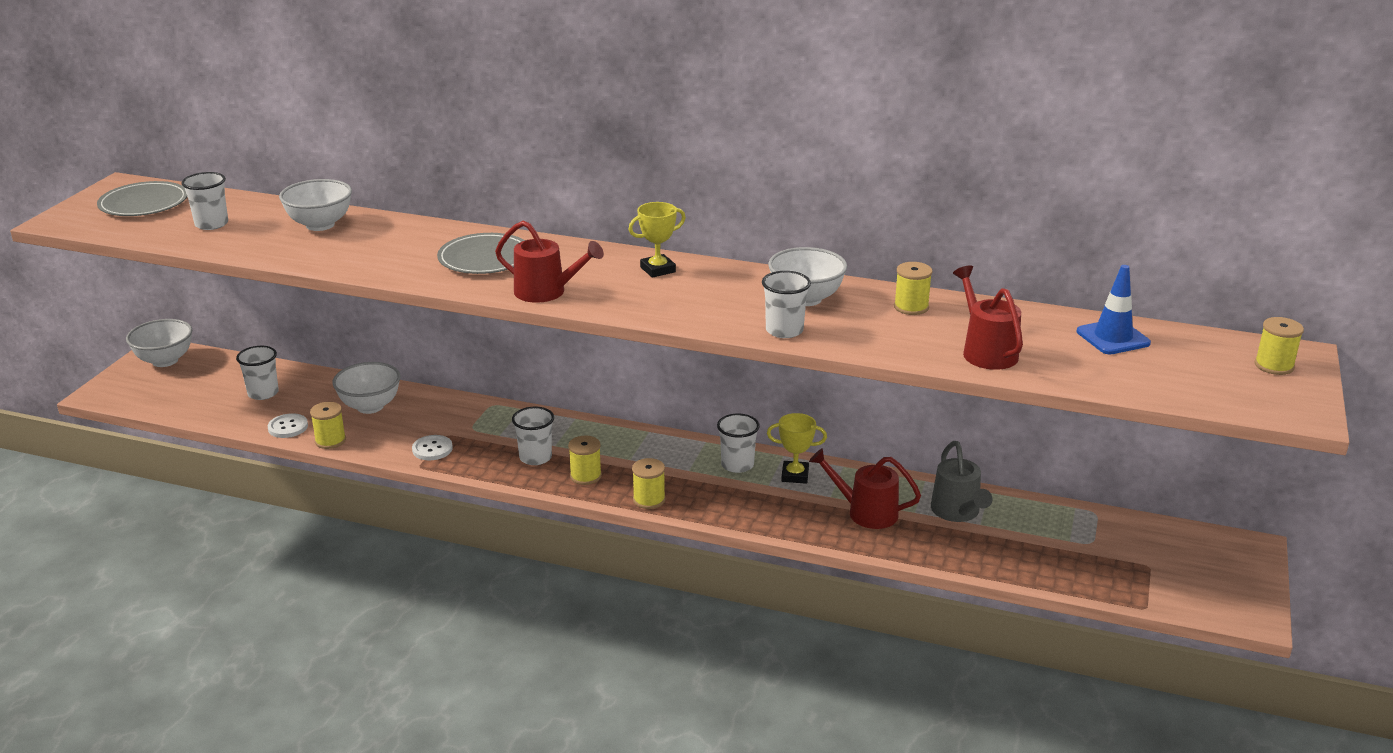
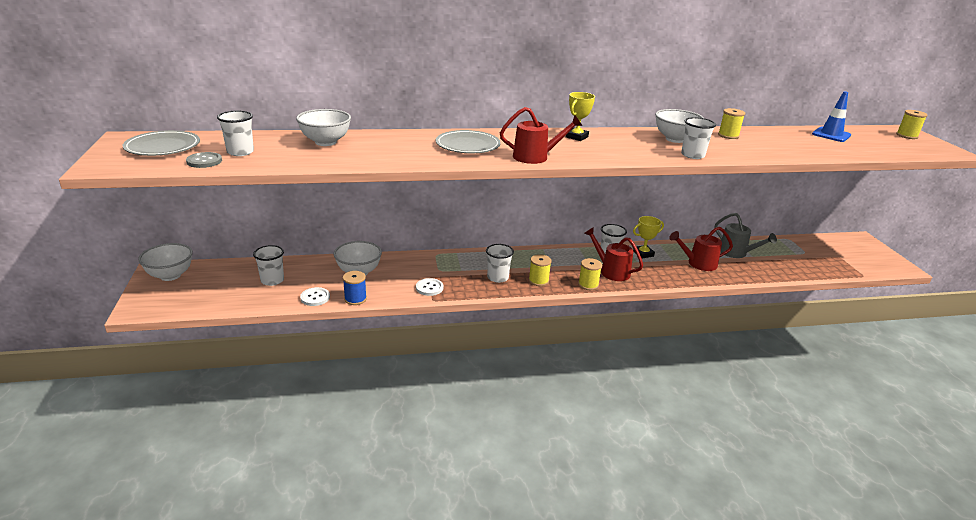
camera: 30 degrees left, 0 degrees up
yellow spool [310,402,346,449] -> blue spool [343,271,367,305]
red watering can [953,265,1023,370] -> red watering can moved to [584,227,643,281]
none -> grey button [186,152,222,168]

